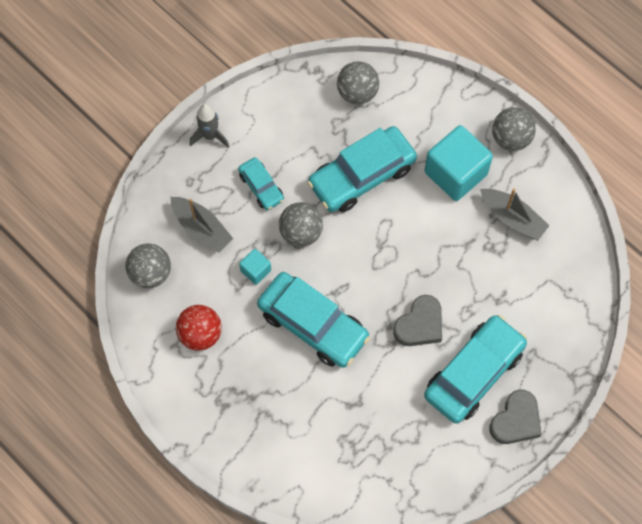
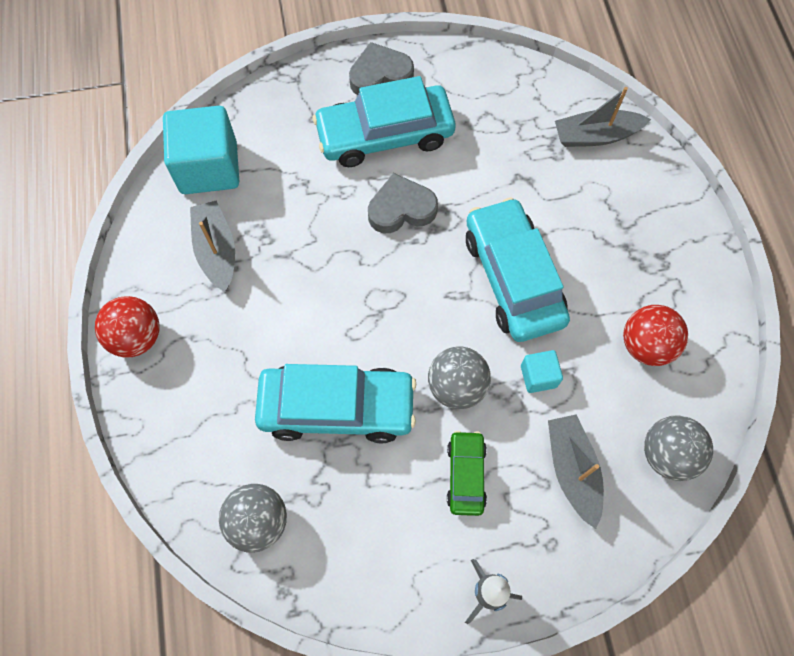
camera: 145 degrees left, 0 degrees up
turquoise car [238,157,284,210] -> green car [447,431,487,516]
turquoise cube [425,125,493,201] -> turquoise cube moved to [163,106,239,194]
grey ball [492,108,536,151] -> red ball [95,296,160,358]
none -> grey boat [555,87,651,147]

